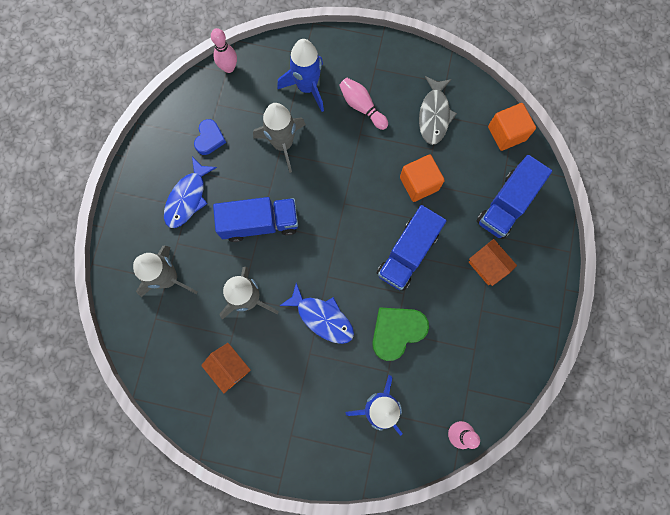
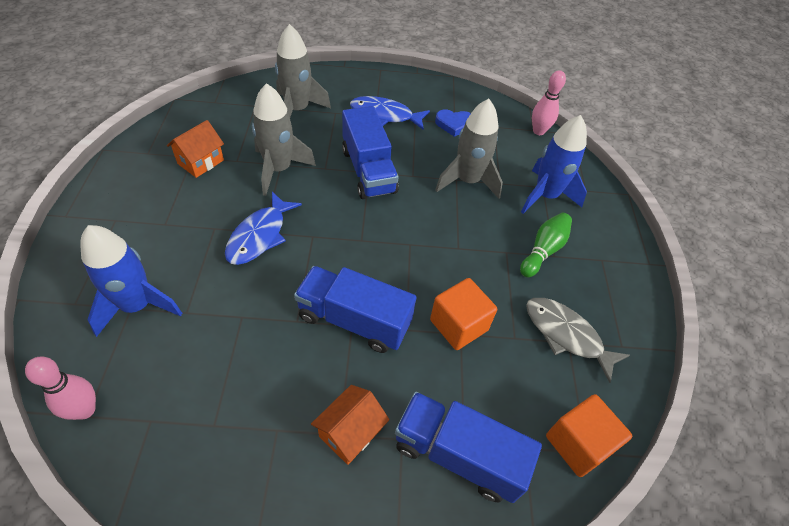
camera: 75 degrees right, 25 degrees down
pink bowling pin [339,78,388,130] -> green bowling pin [520,213,572,277]
green heart [372,307,429,361] -> none
grey fish [419,76,457,145] -> grey fish turned 45 degrees clockwise [526,298,630,383]

